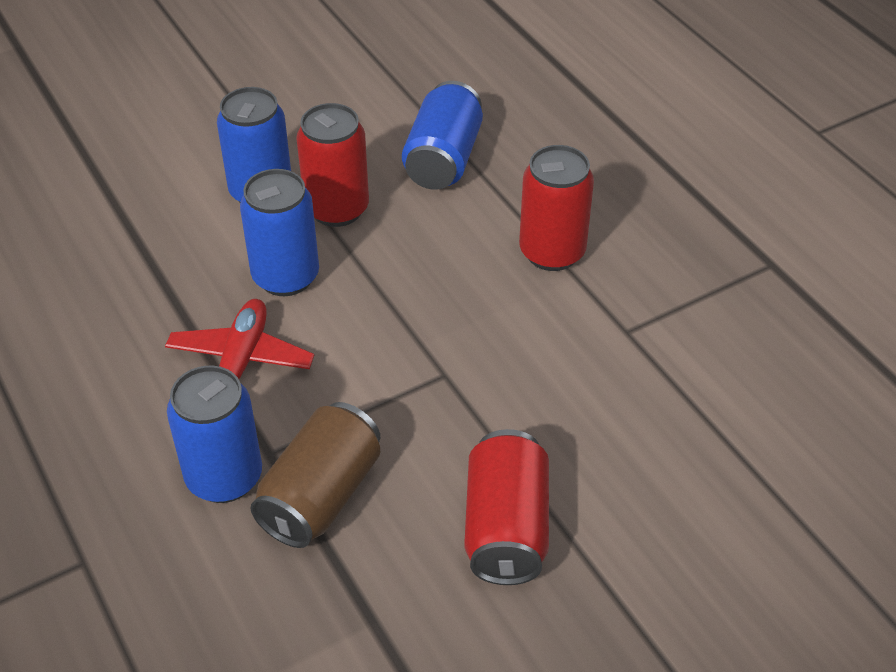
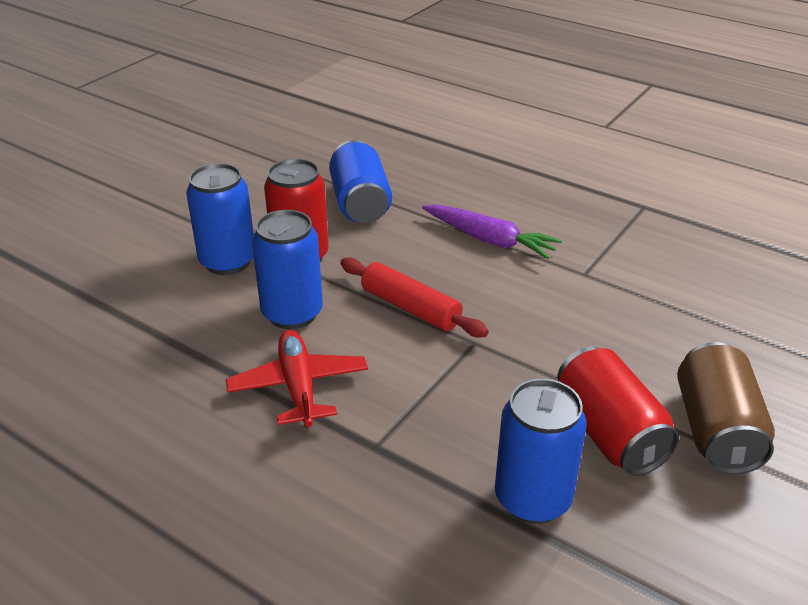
camera: 25 degrees left, 10 degrees down
blue can [167,366,262,503] -> blue can moved to [495,379,587,524]
brown can [250,402,380,548] -> brown can moved to [677,342,775,474]
red can [519,145,594,271] -> purple carrot [422,205,562,259]
none -> red rolling pin [340,257,489,338]

